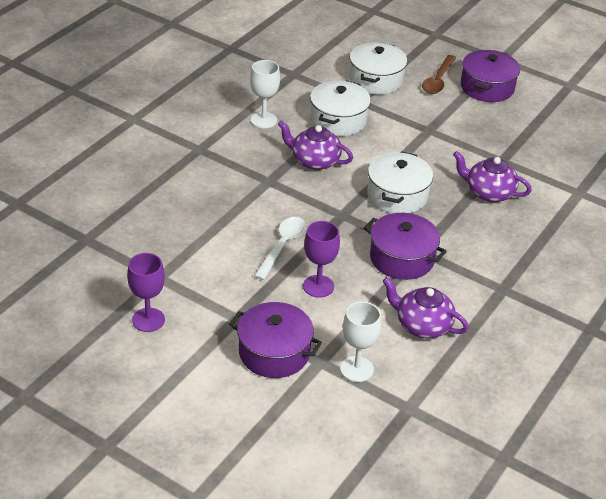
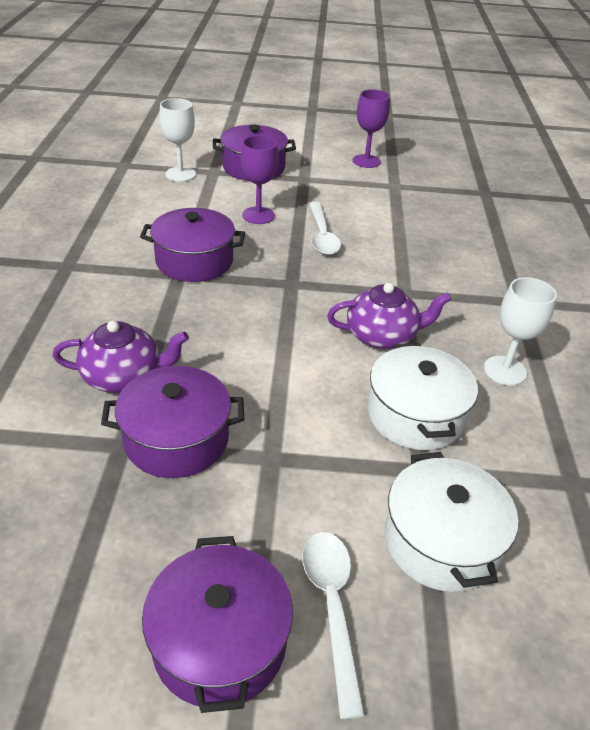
camera: 150 degrees right, 0 degrees up
white pot [367,151,433,213] -> none
purple teapot [382,277,469,338] -> none
brown spoon [422,55,456,94] -> white spoon [302,532,365,719]
none -> purple pot [101,366,244,478]

